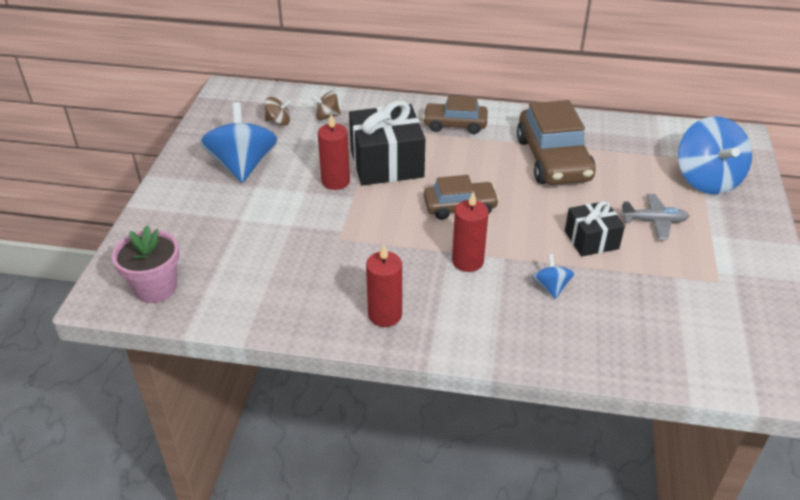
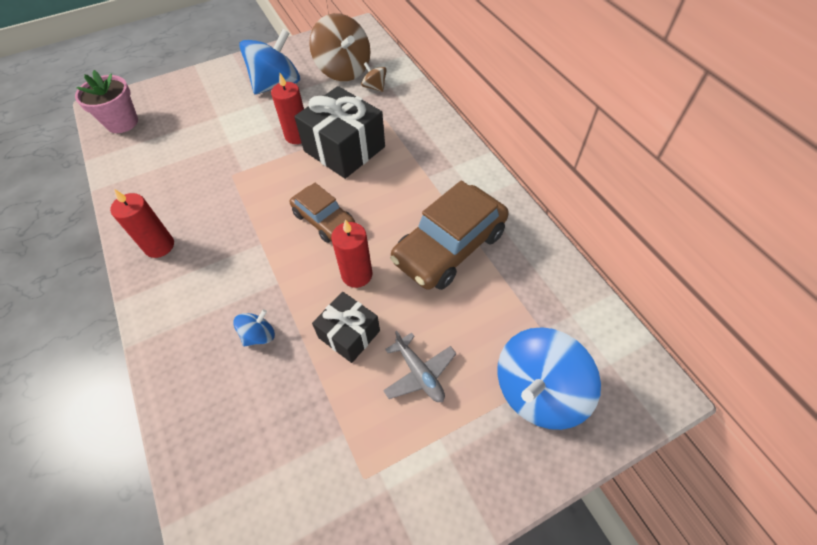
camera: 55 degrees right, 15 degrees up
brown spinning top [265,97,291,126] -> brown spinning top [309,13,371,81], size x2.13
brown car [423,96,488,134] -> none
red candle [452,191,489,272] -> red candle moved to [331,220,372,288]

